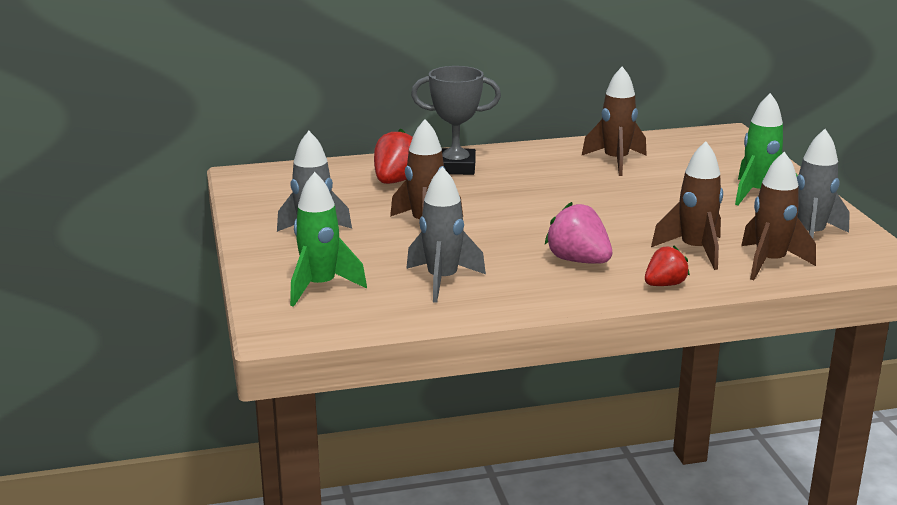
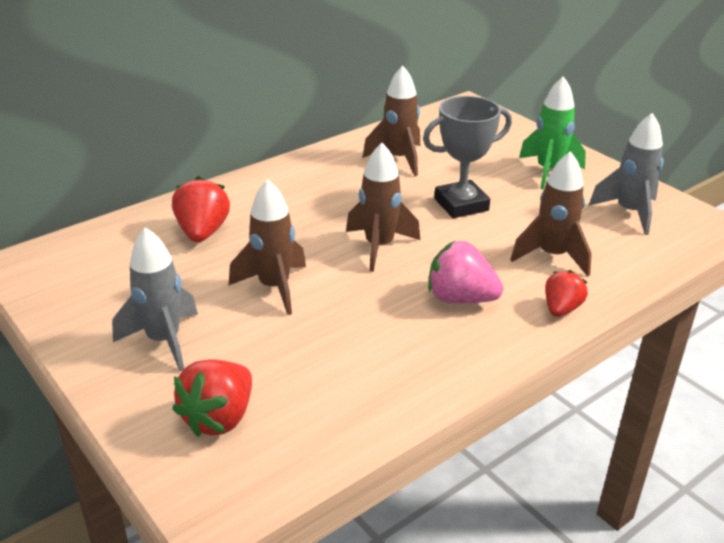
camera: 25 degrees left, 10 degrees up
green rocket [290,172,367,307] -> red strawberry [172,359,252,437]
grey rocket [406,167,486,303] -> none
grey trophy [411,66,501,175] -> grey trophy moved to [423,96,512,218]
brown rocket [741,152,816,280] -> brown rocket moved to [346,143,420,272]

